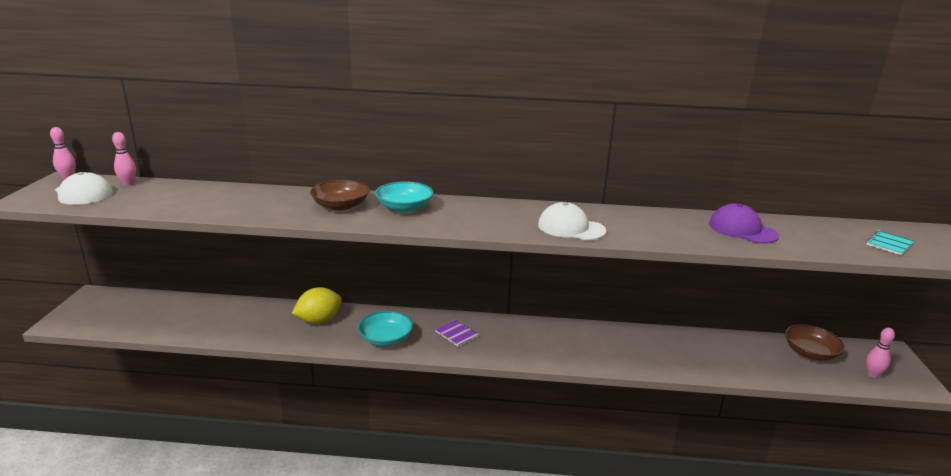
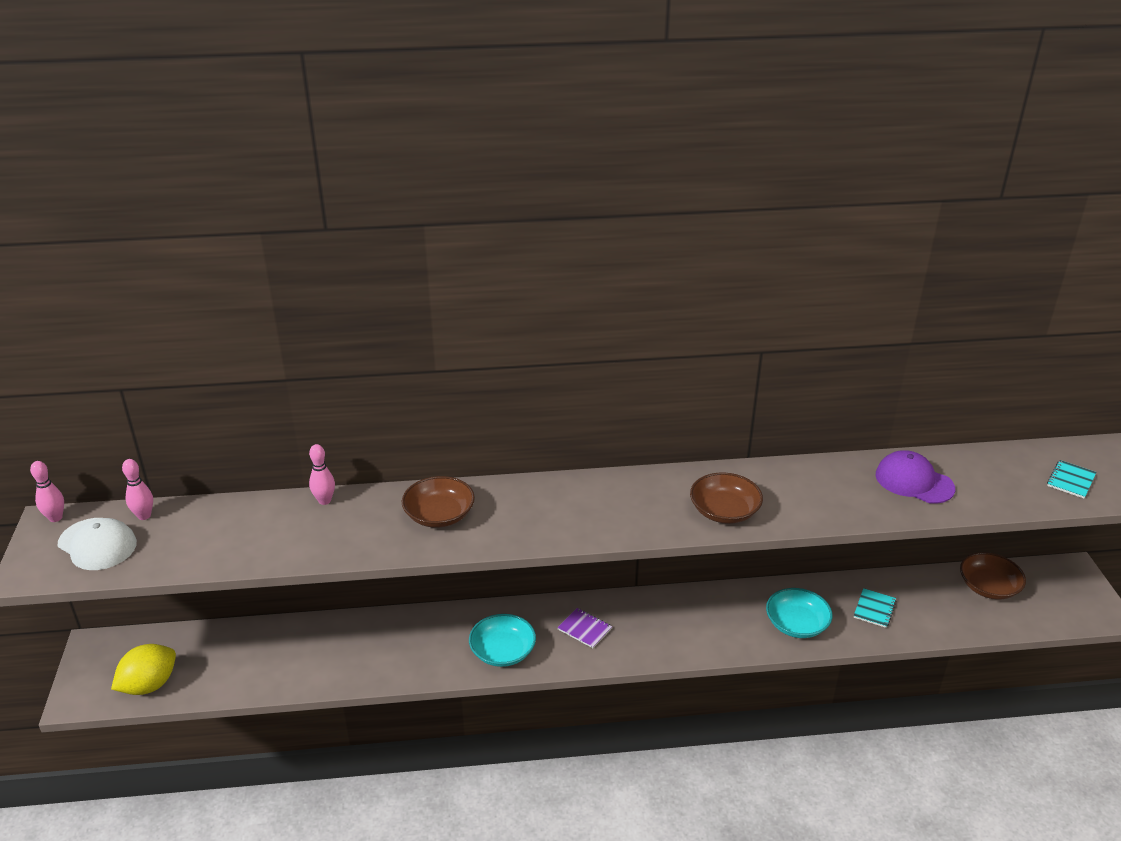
camera: 10 degrees left, 10 degrees up
yellow lemon [292,287,342,324] -> yellow lemon moved to [111,644,176,695]
turquoise bowl [375,181,434,212] -> turquoise bowl moved to [766,588,832,638]
white cap [538,202,606,240] -> brown bowl [690,472,763,524]
pink bowling pin [866,328,895,378] -> pink bowling pin moved to [309,444,335,505]
none -> turquoise notebook [854,588,896,628]

